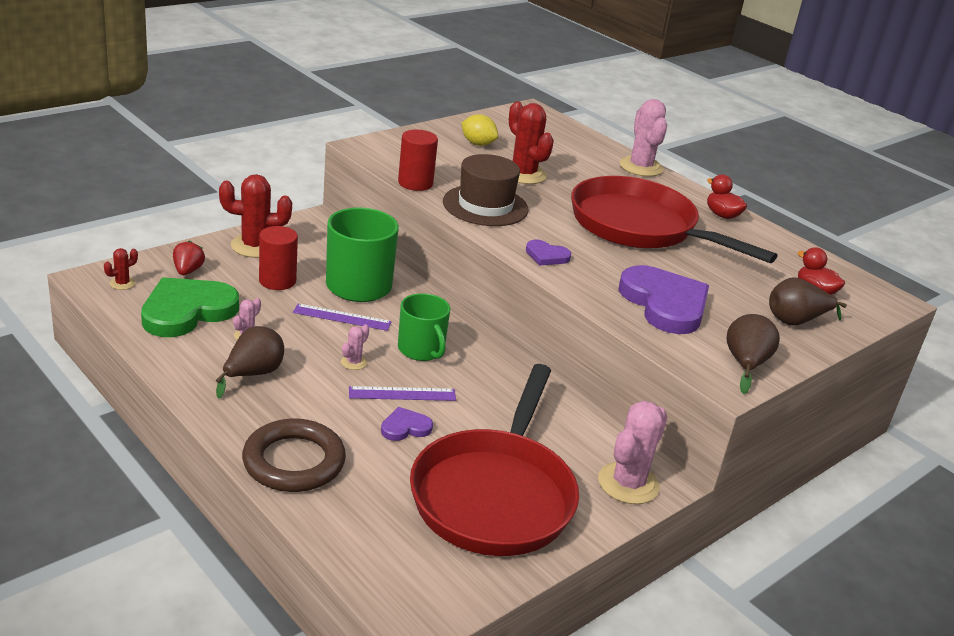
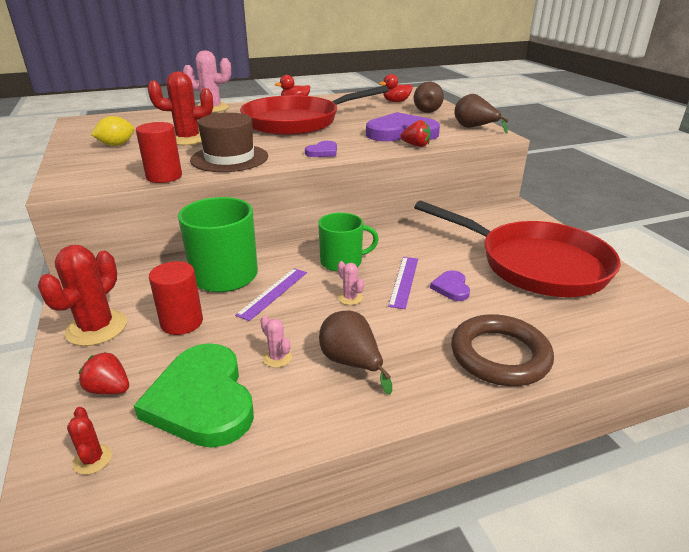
camera: 65 degrees left, 0 degrees up
pink cactus [598,401,667,504] -> none
none -> red strawberry [401,120,431,147]

